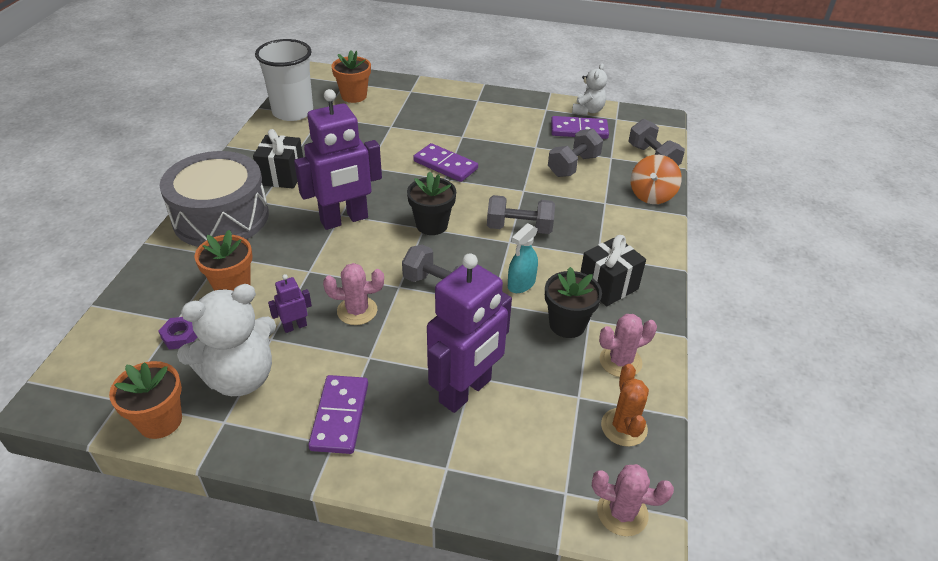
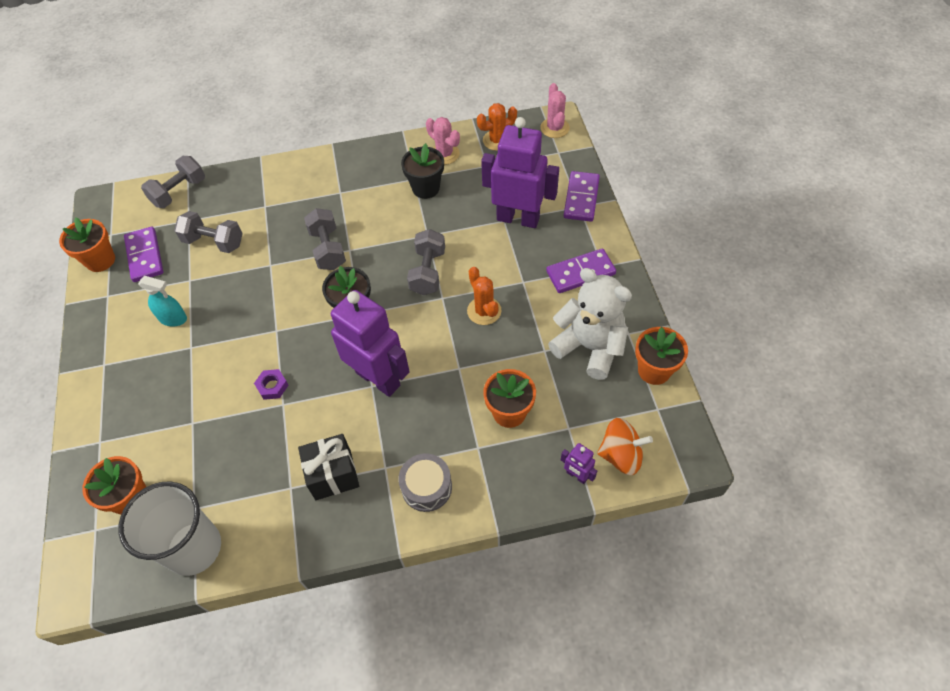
camera: 110 degrees left, 15 degrees up
purple nut [159,317,197,350] -> purple nut moved to [254,369,289,400]
grey drum [160,151,269,247] -> grey drum [398,453,452,512], size x0.49
purple robot [268,274,312,333] -> purple robot moved to [561,443,597,484]
pink cactus [323,263,384,325] -> orange cactus [467,267,501,325]
purple domino [413,143,478,182] -> purple domino moved to [563,171,600,222]
turquoise spray bottle [508,223,538,293] -> turquoise spray bottle moved to [138,276,187,326]
white teddy bear [572,63,607,115] -> orange flower pot [59,217,115,272]
black gift [581,235,646,306] -> none
orange spinning top [631,155,682,204] -> orange spinning top moved to [597,418,653,475]

